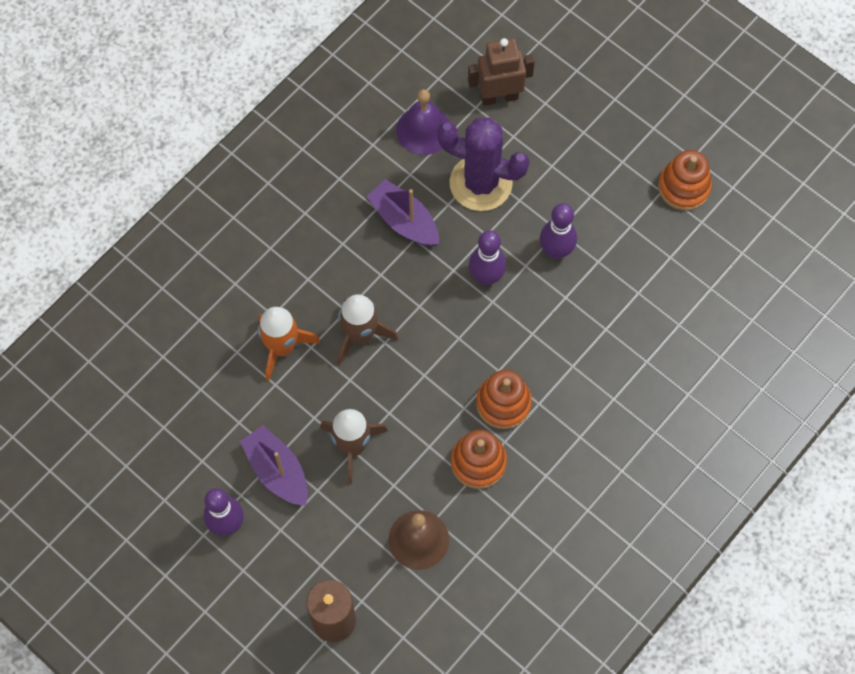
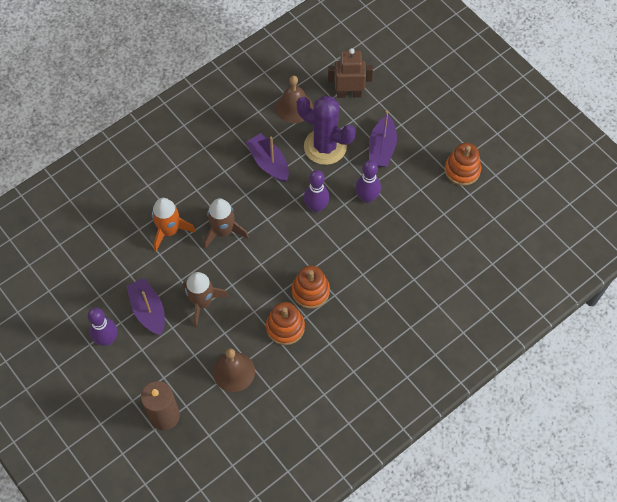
camera: 10 degrees right, 5 degrees down
purple bell [396,89,450,155] -> brown bell [276,76,313,123]
none -> purple boat [369,110,397,167]

